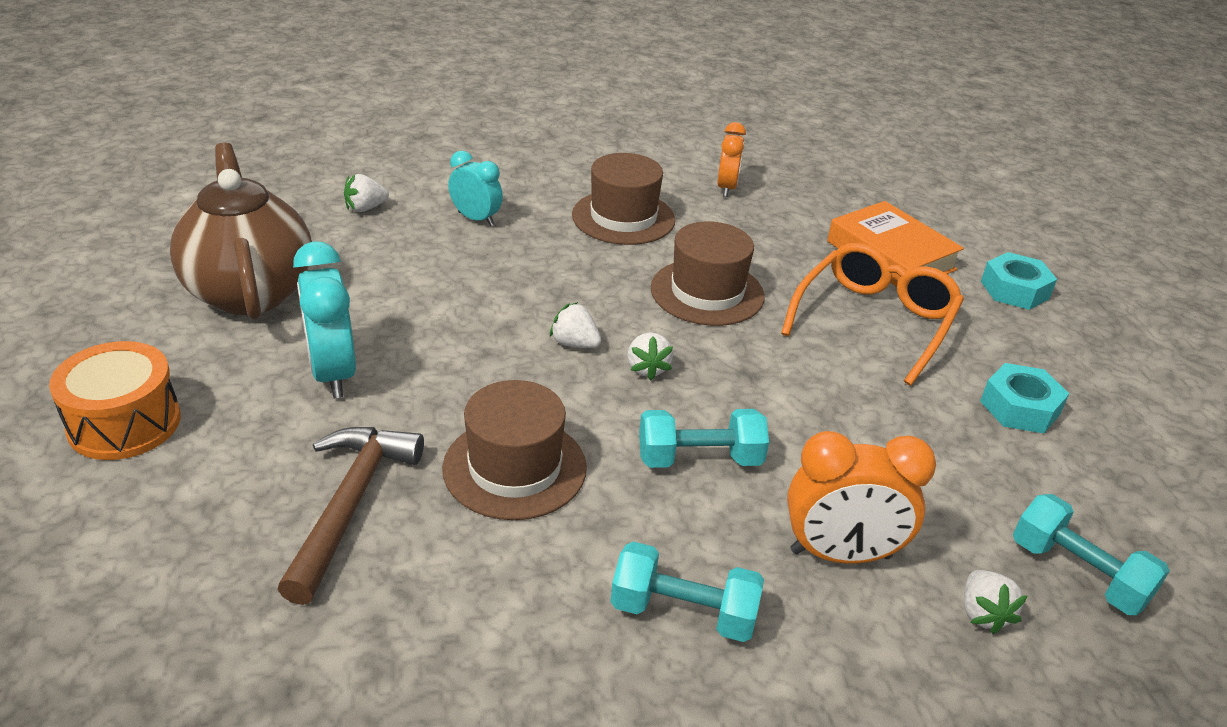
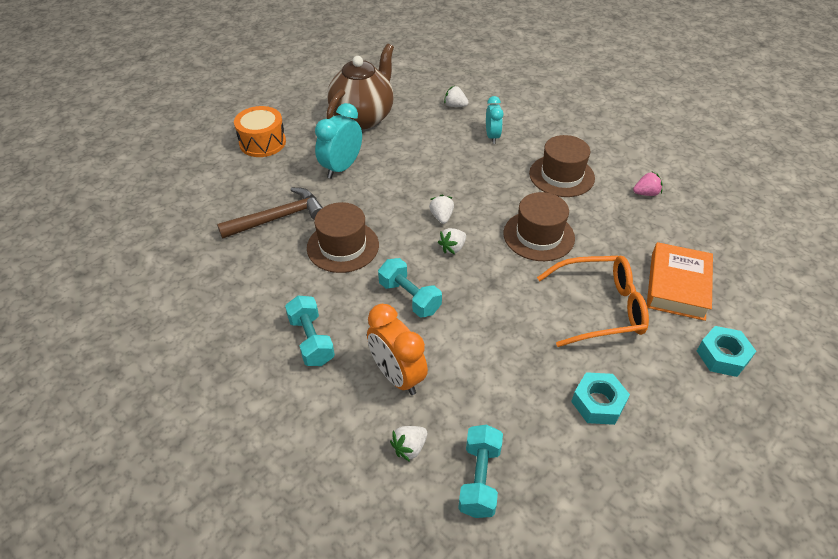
camera: 55 degrees right, 10 degrees up
orange clock [717,122,746,197] -> pink strawberry [633,172,663,196]

